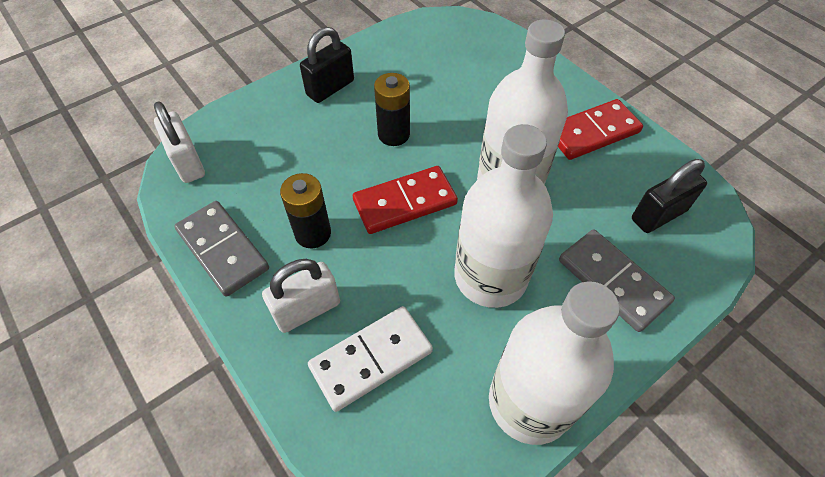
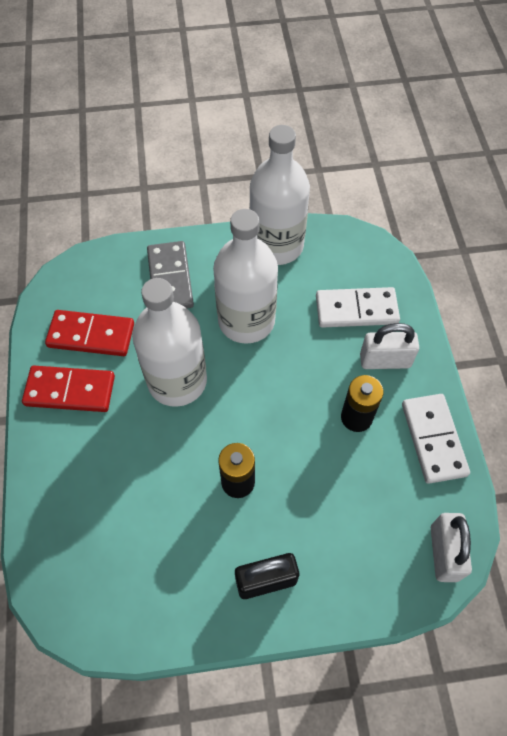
camera: 150 degrees left, 5 degrees up
grey domino [174,201,269,297] -> white domino [402,394,470,484]
red domino [353,166,458,234] -> red domino moved to [45,310,134,356]
black padlock [632,159,707,233] -> none

